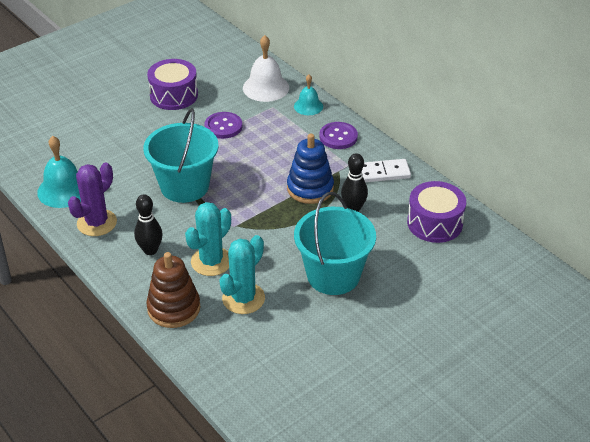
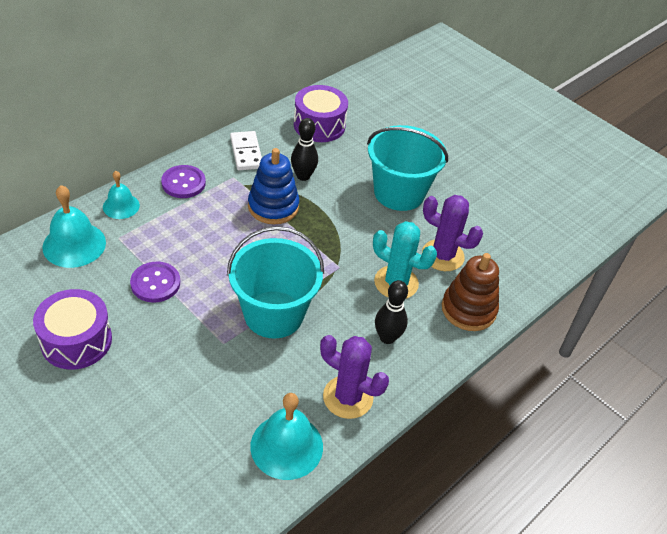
camera: 100 degrees left, 5 degrees up
turquoise cactus [220,235,265,314] -> purple cactus [422,195,483,271]
white bell [243,35,289,102] -> turquoise bell [42,185,106,268]

